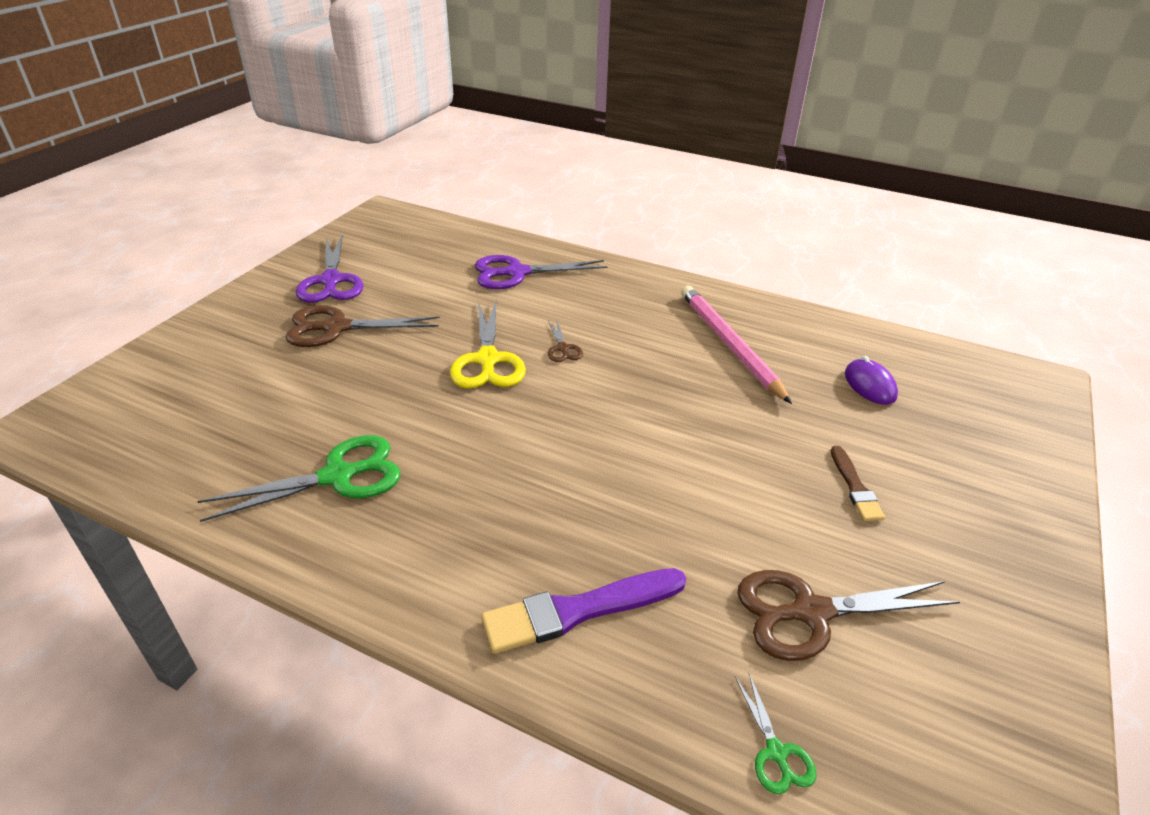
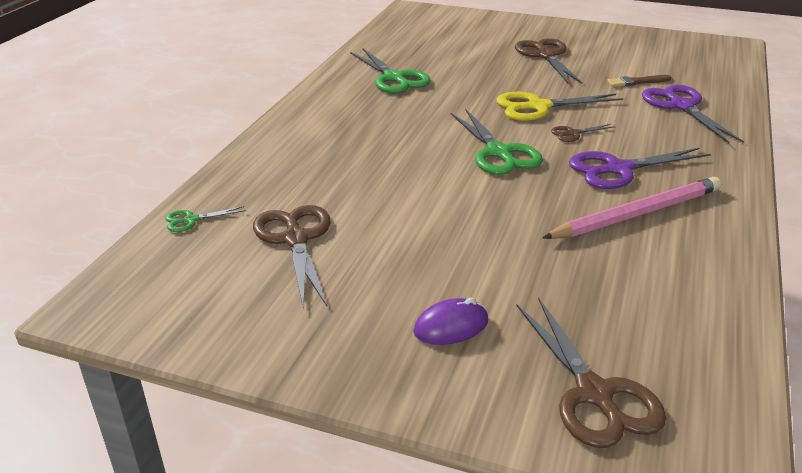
camera: 85 degrees right, 5 degrees down
purple scissors [296,235,364,303] -> purple scissors moved to [569,148,711,189]
purple brush [481,568,686,654] -> none
brown brush [831,446,885,521] -> brown brush moved to [607,75,672,87]
purple mouse [845,356,898,405] -> purple mouse moved to [413,298,488,345]
none -> green scissors [451,108,543,175]
none -> brown scissors [517,297,666,448]

